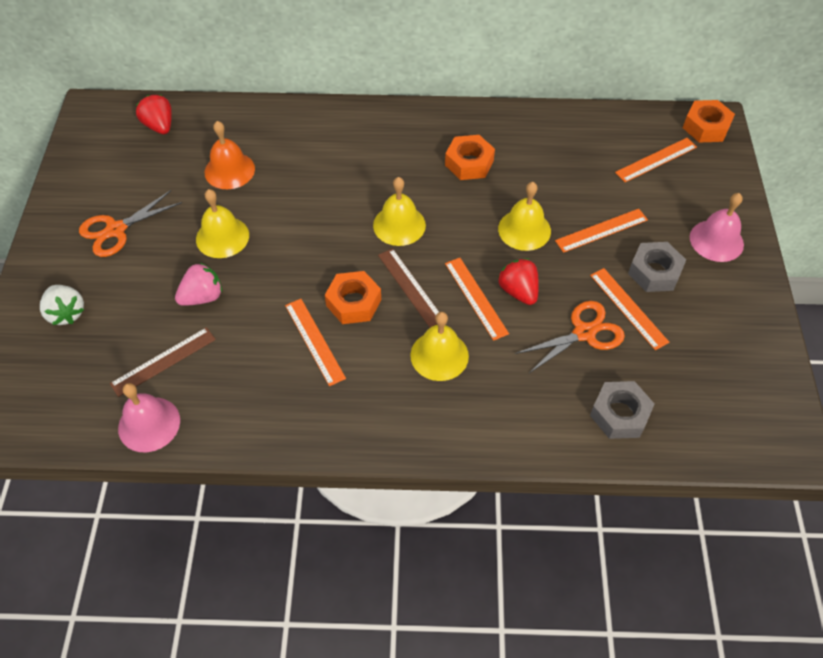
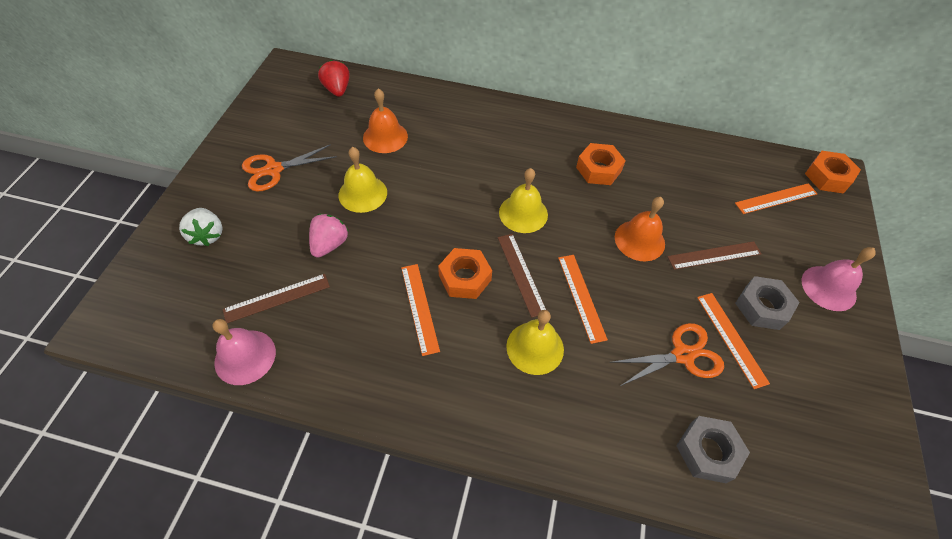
camera: 10 degrees right, 0 degrees up
pink strawberry [175,263,222,306] -> pink strawberry turned 45 degrees counterclockwise [309,214,348,258]
yellow bell [498,182,551,251] -> orange bell [615,197,665,261]
red strawberry [498,258,539,305] -> none
orange ruler [555,209,648,253] -> brown ruler [667,241,761,270]

